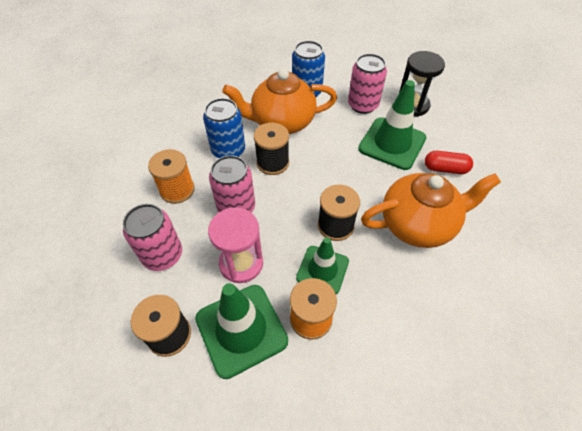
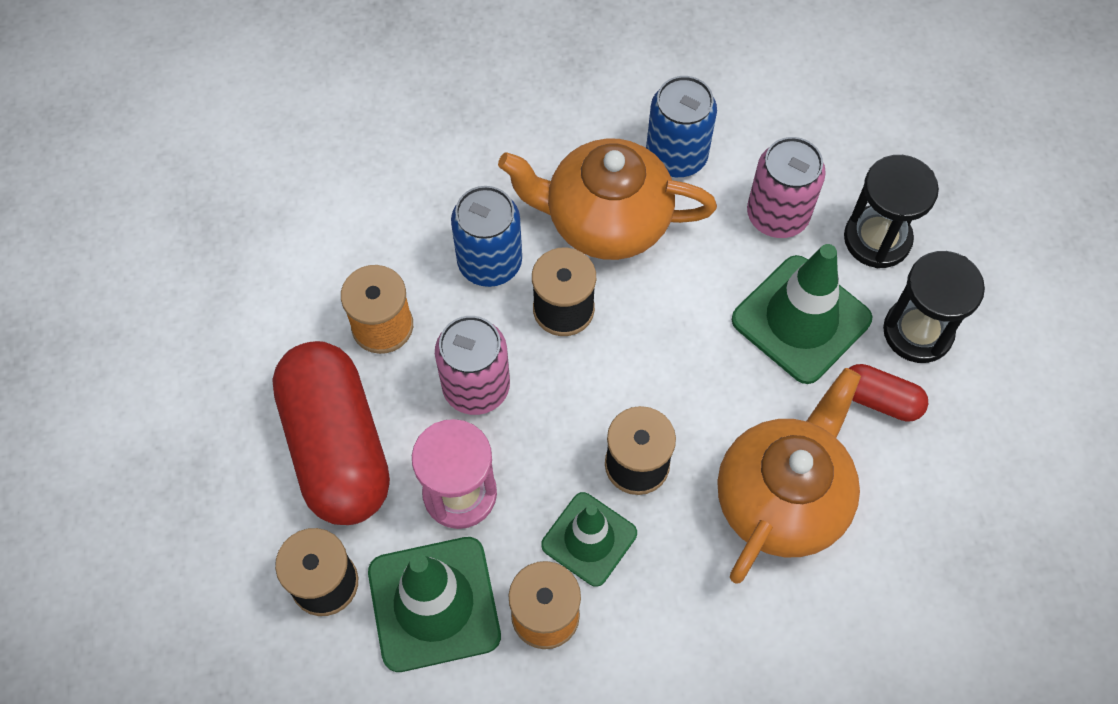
camera: 15 degrees right, 10 degrees up
pink can [123,204,182,271] -> red capsule [272,341,390,525]
orange teapot [361,173,501,248] -> orange teapot turned 60 degrees counterclockwise [718,368,861,584]
none -> black hourglass [883,251,985,363]

